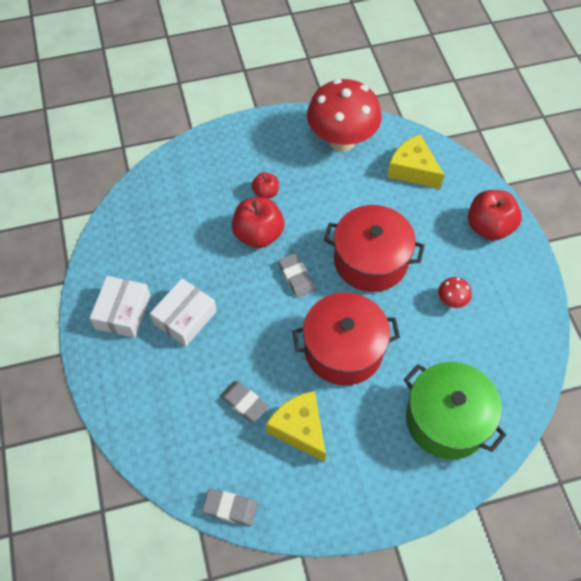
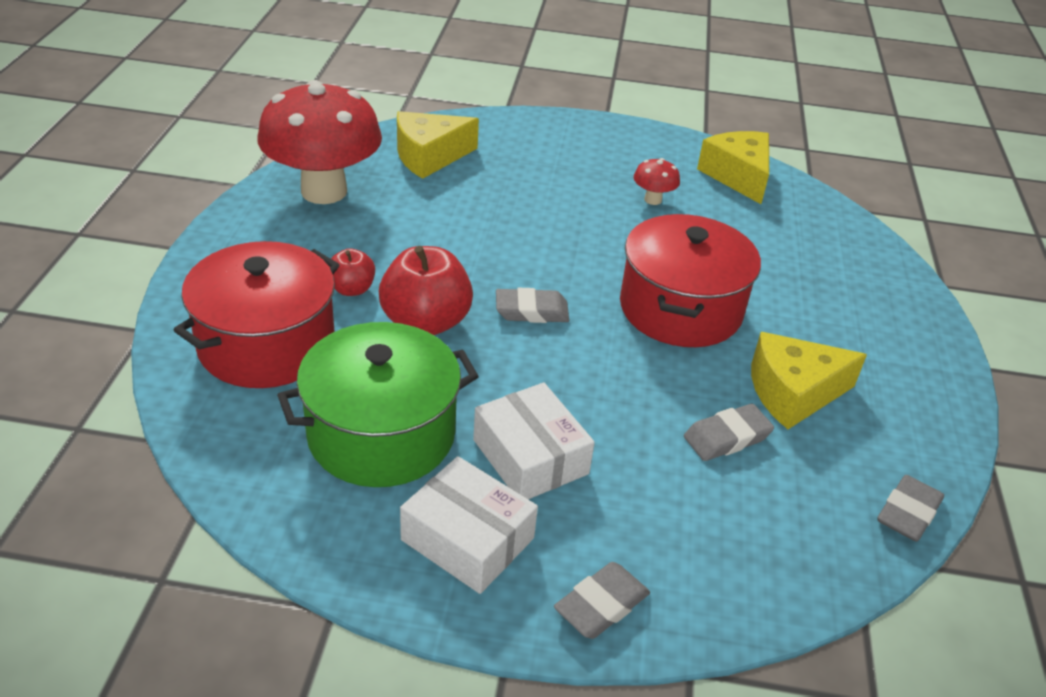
camera: 70 degrees left, 20 degrees down
red pot [324,205,425,292] -> red pot moved to [174,241,339,388]
green pot [404,362,506,460] -> green pot moved to [277,322,479,487]
red apple [468,190,522,241] -> none
none -> grey eraser [554,562,650,639]
none -> yellow cheese [697,131,769,204]

